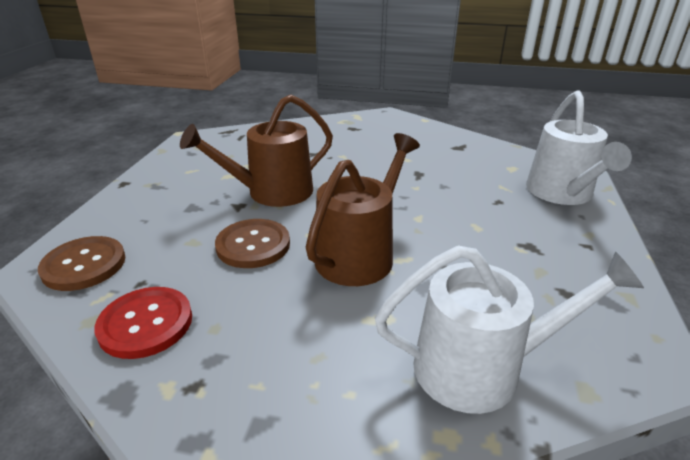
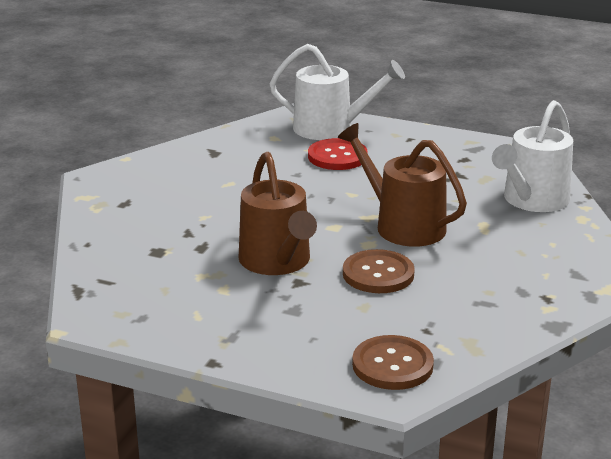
camera: 80 degrees left, 5 degrees down
red button [95,287,192,359] -> red button moved to [308,138,368,170]
white watering can [375,245,644,414] -> white watering can turned 150 degrees counterclockwise [492,100,573,212]

